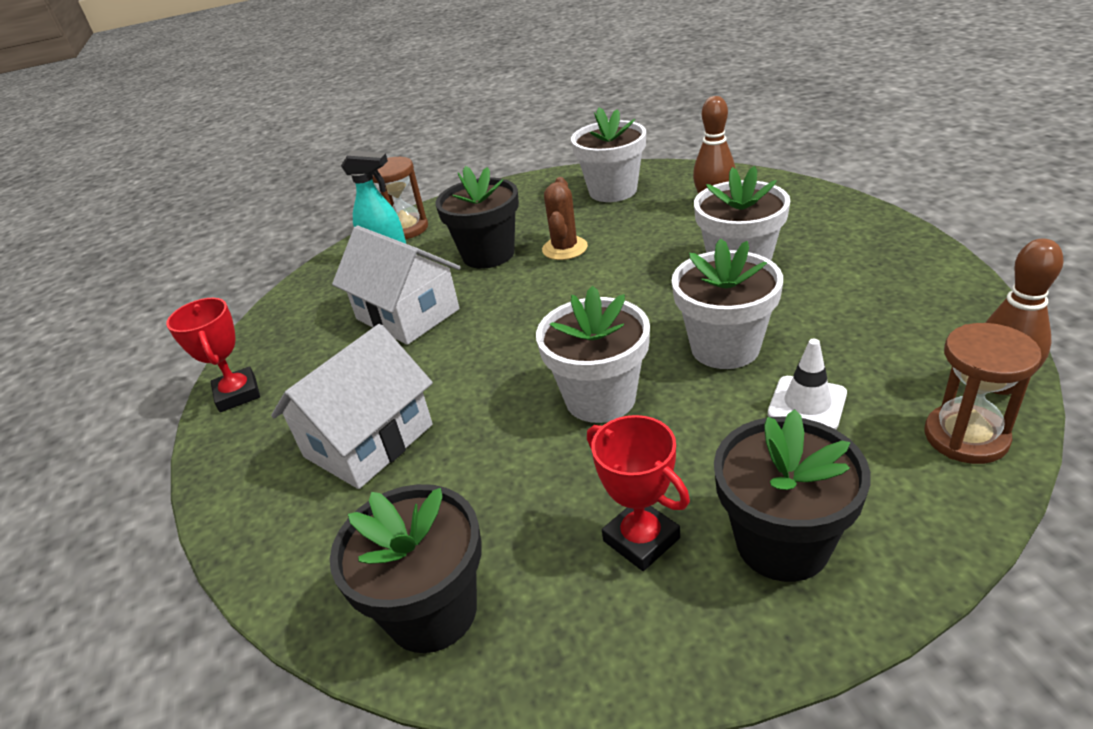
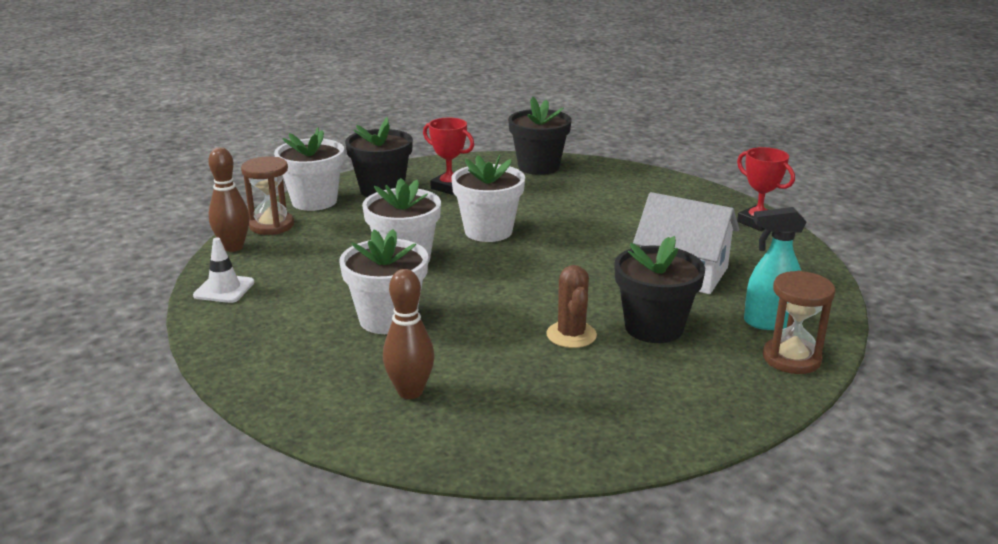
camera: 160 degrees right, 10 degrees down
white house [271,324,433,489] -> none
white flower pot [571,107,646,202] -> white flower pot moved to [274,127,344,211]
white traffic cone [768,339,847,429] -> white traffic cone moved to [193,238,255,303]

